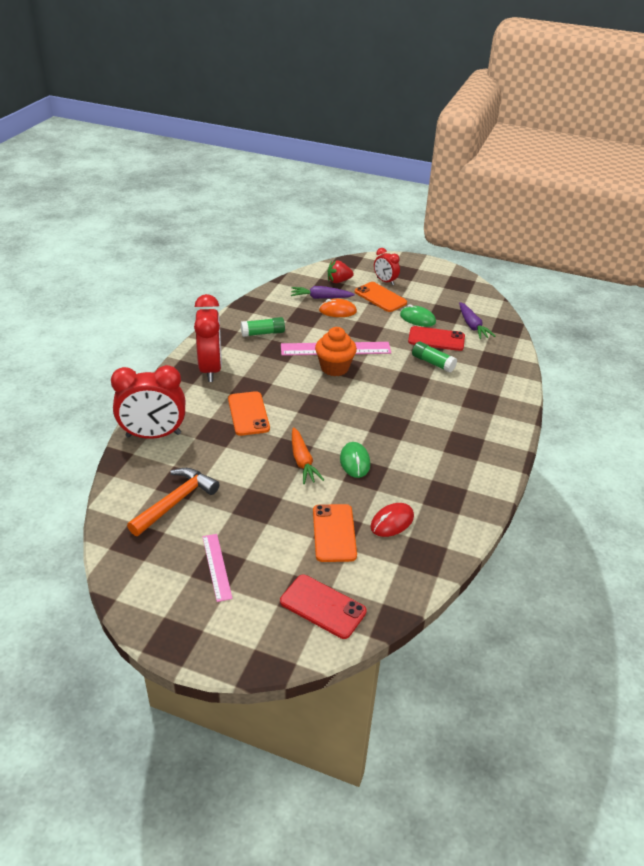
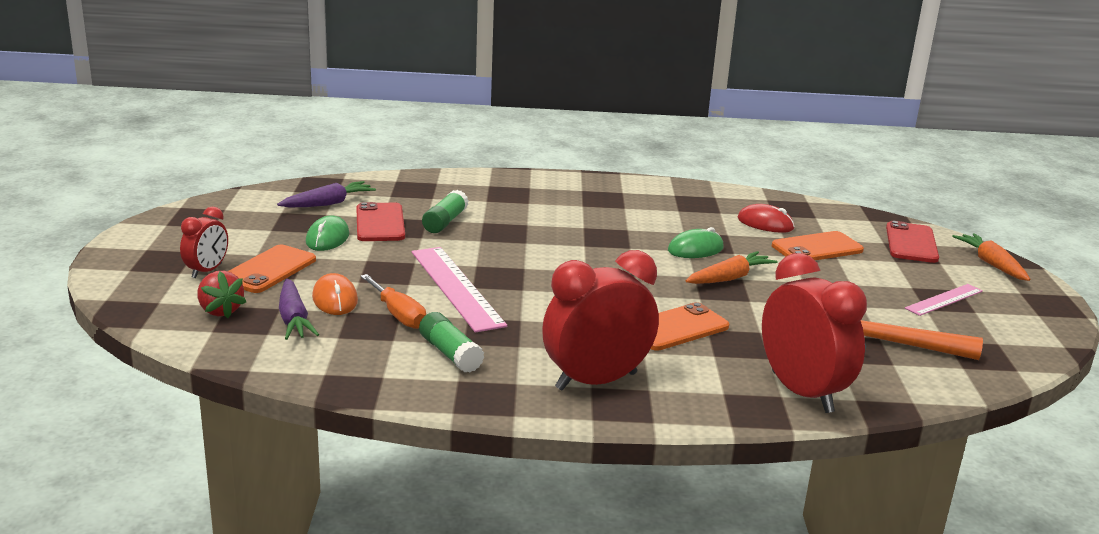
camera: 110 degrees left, 15 degrees down
orange cupcake [315,327,357,376] -> none
none -> orange screwdriver [361,274,426,329]
none -> orange carrot [952,233,1030,281]

